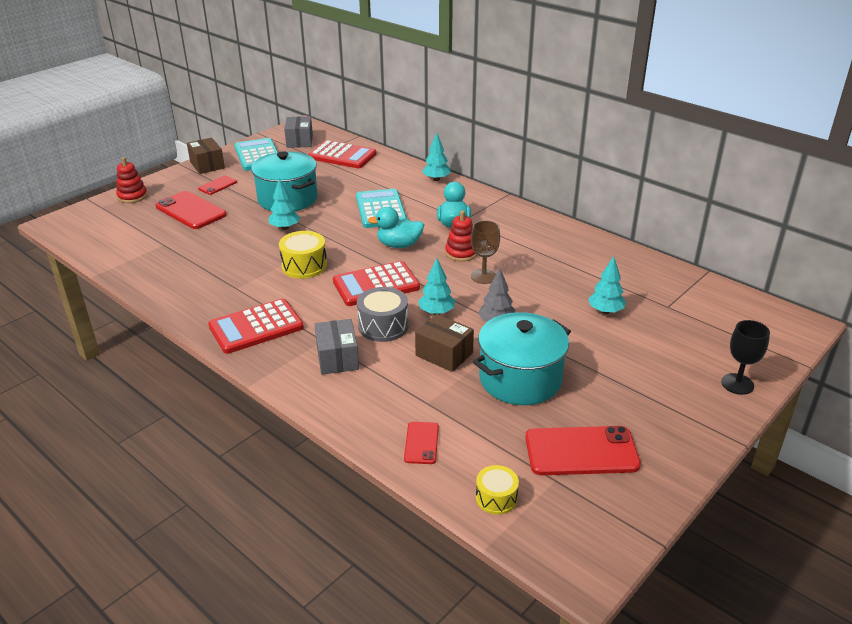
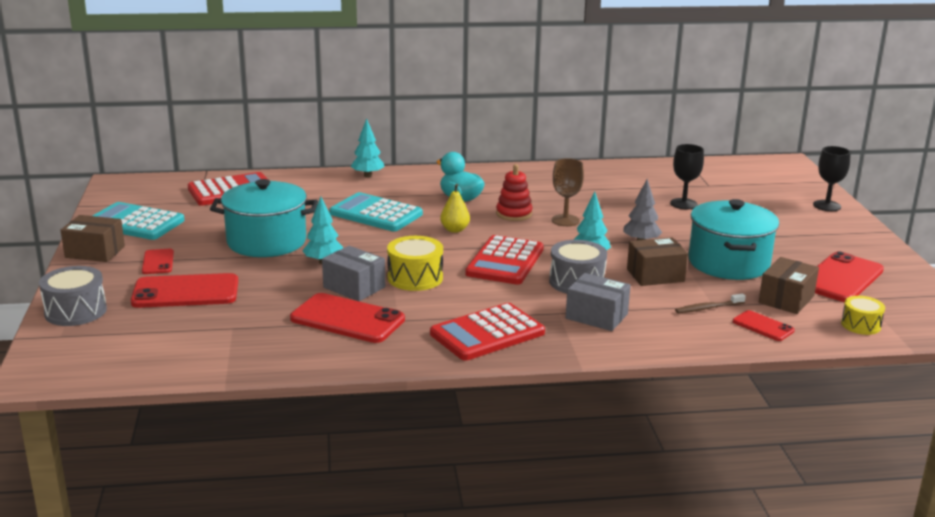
camera: 50 degrees left, 10 degrees down
red stacking toy [116,157,148,203] -> grey drum [39,266,107,326]
red calculator [208,299,304,354] -> red calculator turned 45 degrees clockwise [430,303,545,361]
grey box [284,116,313,148] -> grey box moved to [322,246,385,301]
turquoise duck [368,207,424,248] -> yellow pear [440,184,470,233]
turquoise tree [588,256,626,314] -> black goblet [670,144,704,209]
none -> red phone [290,293,405,343]
none -> brown toothbrush [675,293,746,313]
none -> brown box [759,257,819,314]

